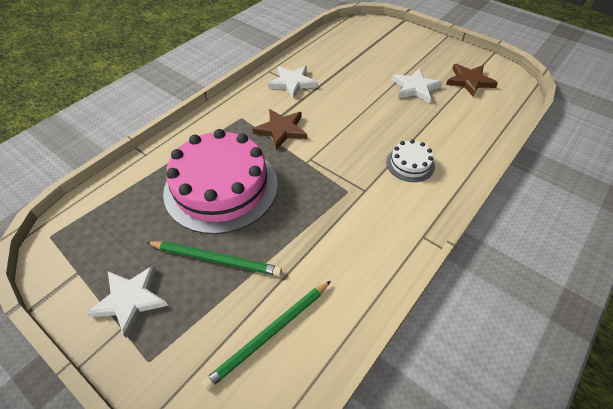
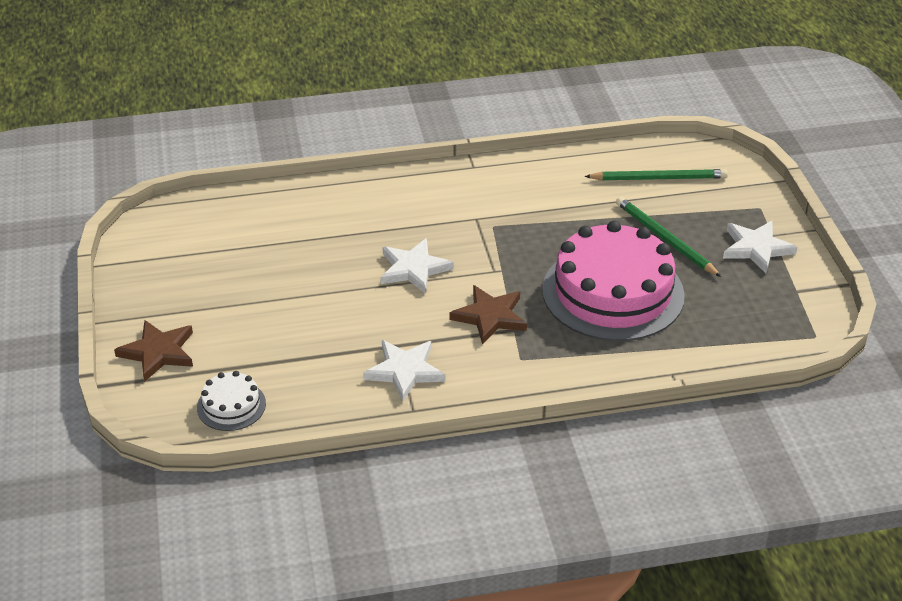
camera: 140 degrees left, 10 degrees down
white cake [386,139,435,182] -> white cake moved to [197,371,266,431]
white star [392,69,442,103] -> white star moved to [381,238,454,294]
brown star [446,64,498,97] -> brown star moved to [114,320,193,382]

